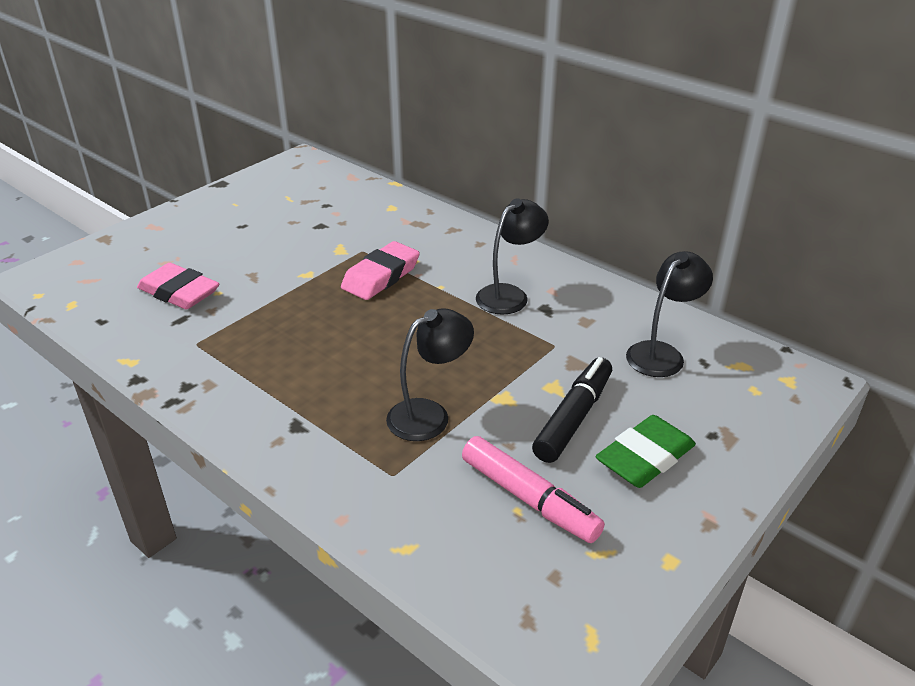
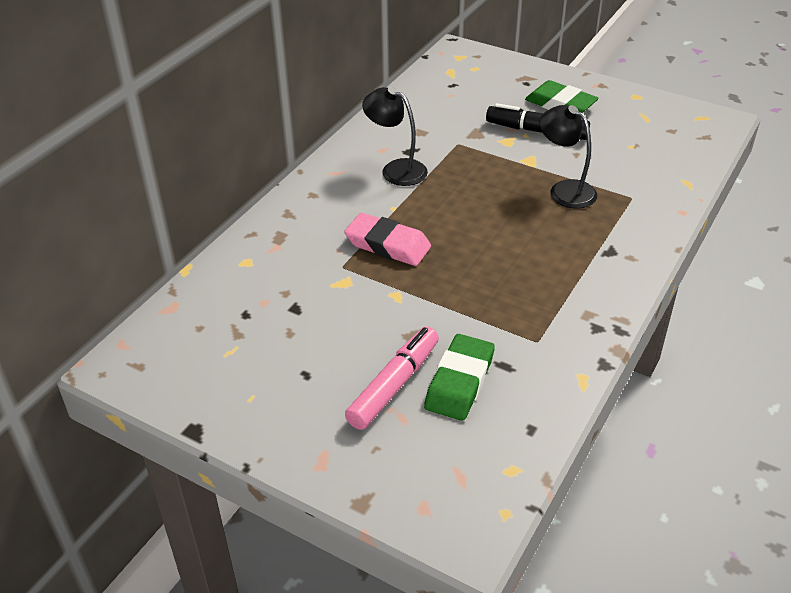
camera: 100 degrees left, 5 degrees up
pink eraser [137,263,219,309] -> green eraser [424,334,495,421]
pink marker [462,436,605,543] -> pink marker moved to [345,327,439,430]
black lamp [626,251,713,377] -> none

